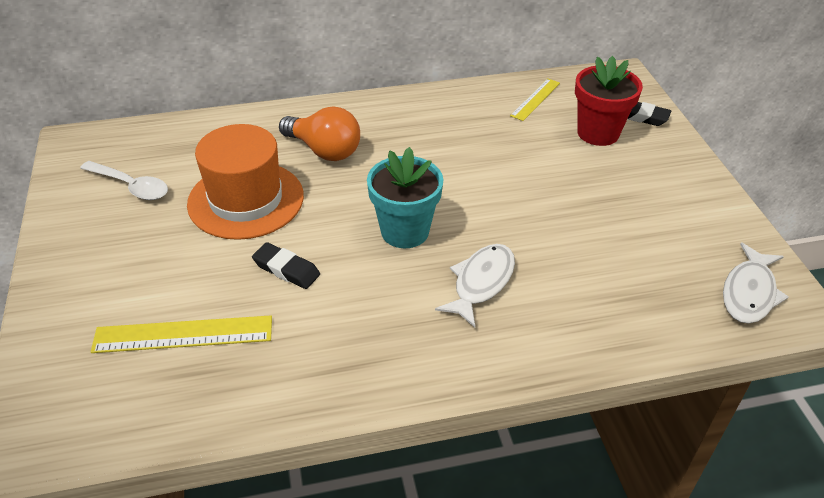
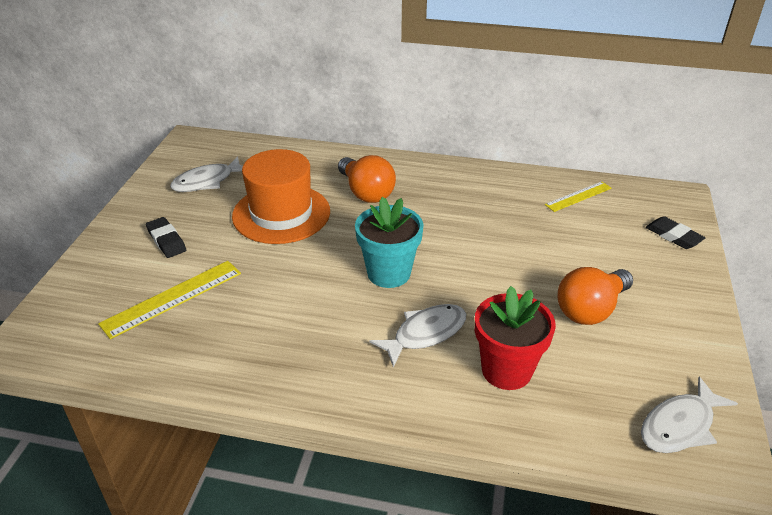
camera: 25 degrees right, 5 degrees down
white spoon [80,161,168,200] -> white fish [170,156,243,192]
yellow ruler [91,315,272,353] -> yellow ruler turned 60 degrees counterclockwise [98,261,241,339]
black eraser [252,242,320,289] -> black eraser moved to [146,217,186,258]
red flower pot [575,56,643,146] -> red flower pot moved to [475,286,556,390]
none -> orange light bulb [558,267,633,325]

